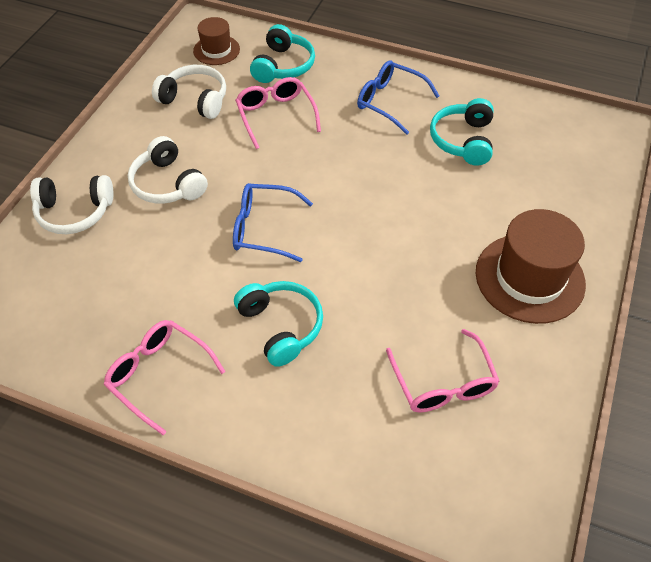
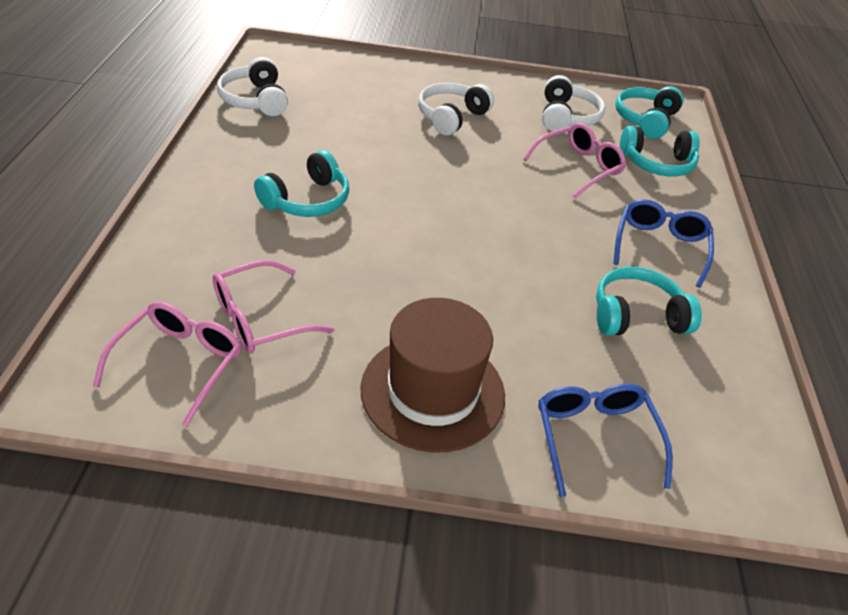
camera: 70 degrees right, 10 degrees down
white headphones [30,175,113,234] -> white headphones moved to [217,57,288,116]
pink glasses [103,320,225,435] -> pink glasses moved to [93,302,241,427]
brown hat [193,17,240,65] -> turquoise headphones [615,86,684,139]
blue glasses [233,183,313,262] -> blue glasses moved to [538,383,673,497]

